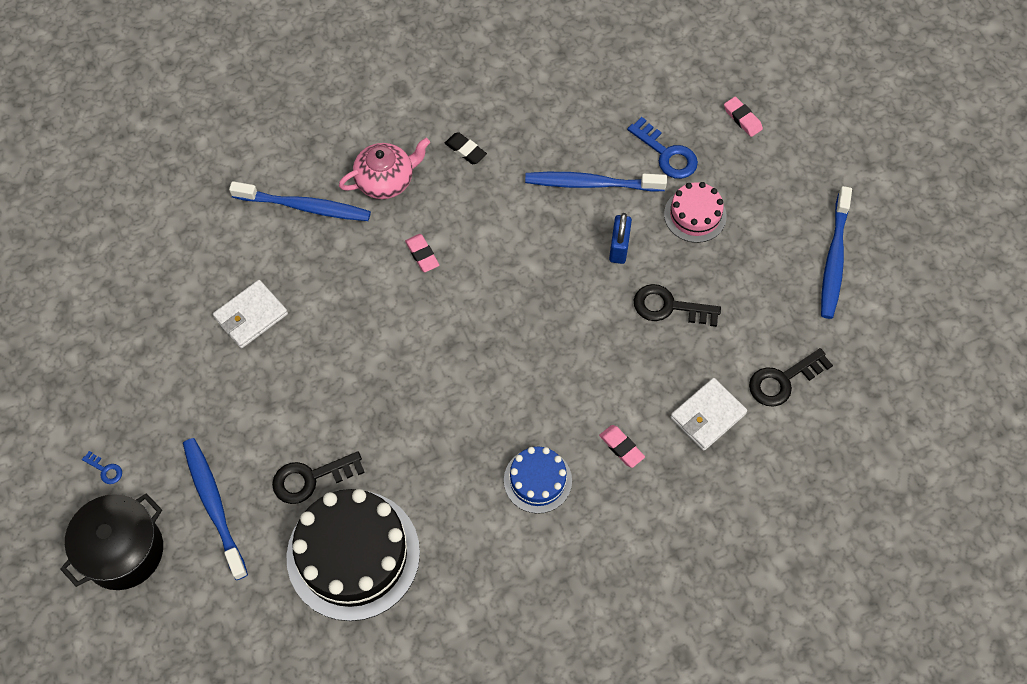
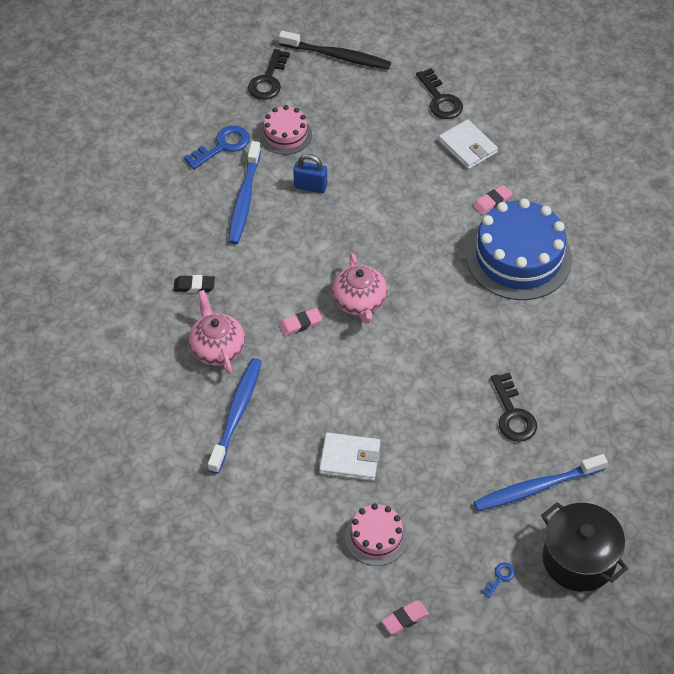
camera: 85 degrees left, 10 degrees down
white wallet [213,280,288,348] -> white wallet turned 45 degrees counterclockwise [319,433,380,481]
black cake [287,489,420,621] -> none
black eraser [445,132,487,164] -> black eraser turned 45 degrees clockwise [174,275,215,293]
blue cake [504,447,572,514] -> blue cake [466,198,572,300], size x1.90
black key [634,284,721,327] -> black key moved to [248,49,290,100]
pink eraser [724,97,763,137] -> pink eraser moved to [382,600,429,634]
blue toothbrush [821,186,852,319] -> black toothbrush [279,31,391,70]
none -> pink teapot [332,253,387,324]
none -> pink cake [345,504,408,566]

